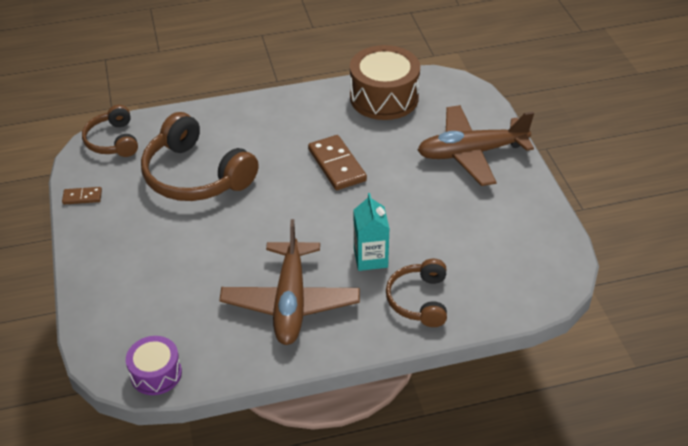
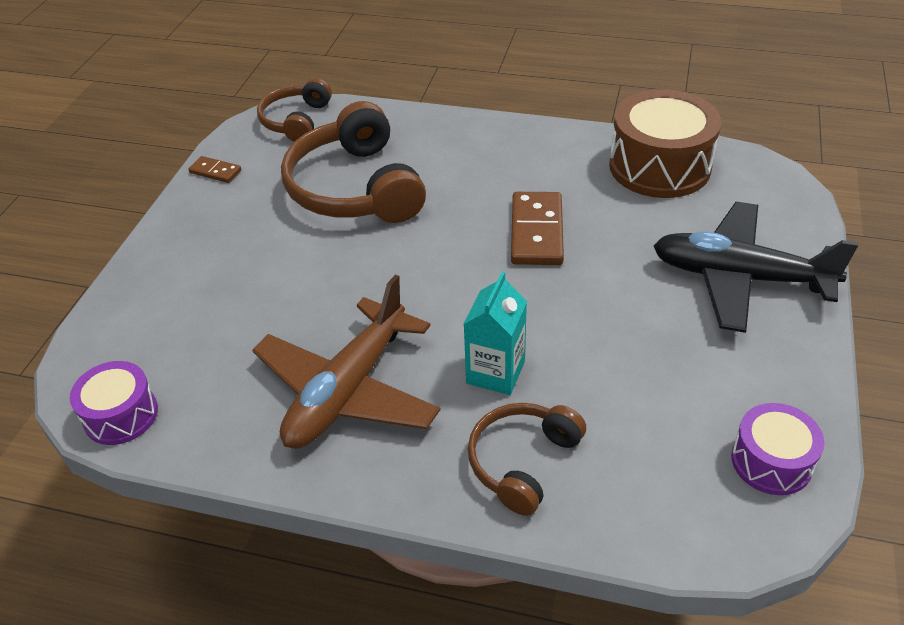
camera: 30 degrees right, 0 degrees up
brown plane [417,105,534,186] -> black plane [653,202,858,333]
none -> purple drum [731,403,825,495]

